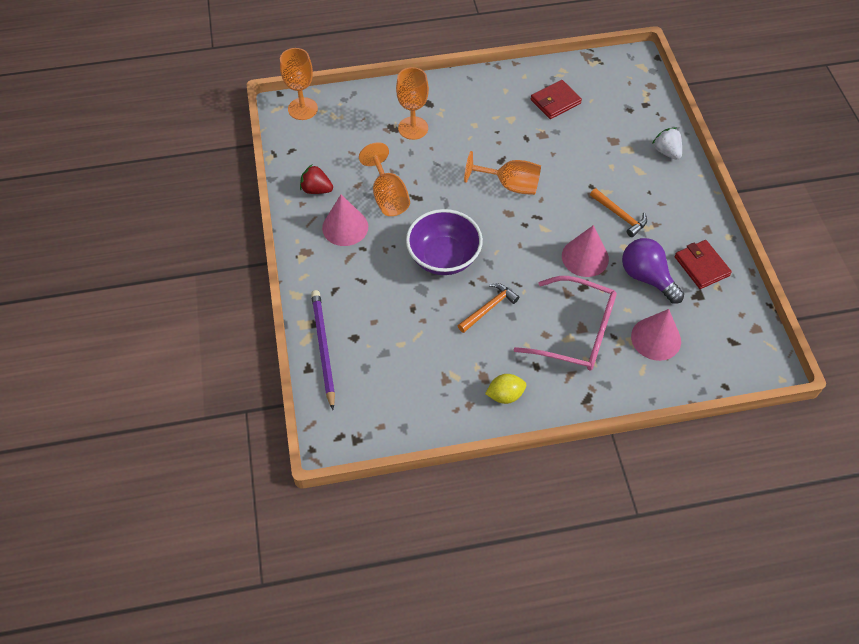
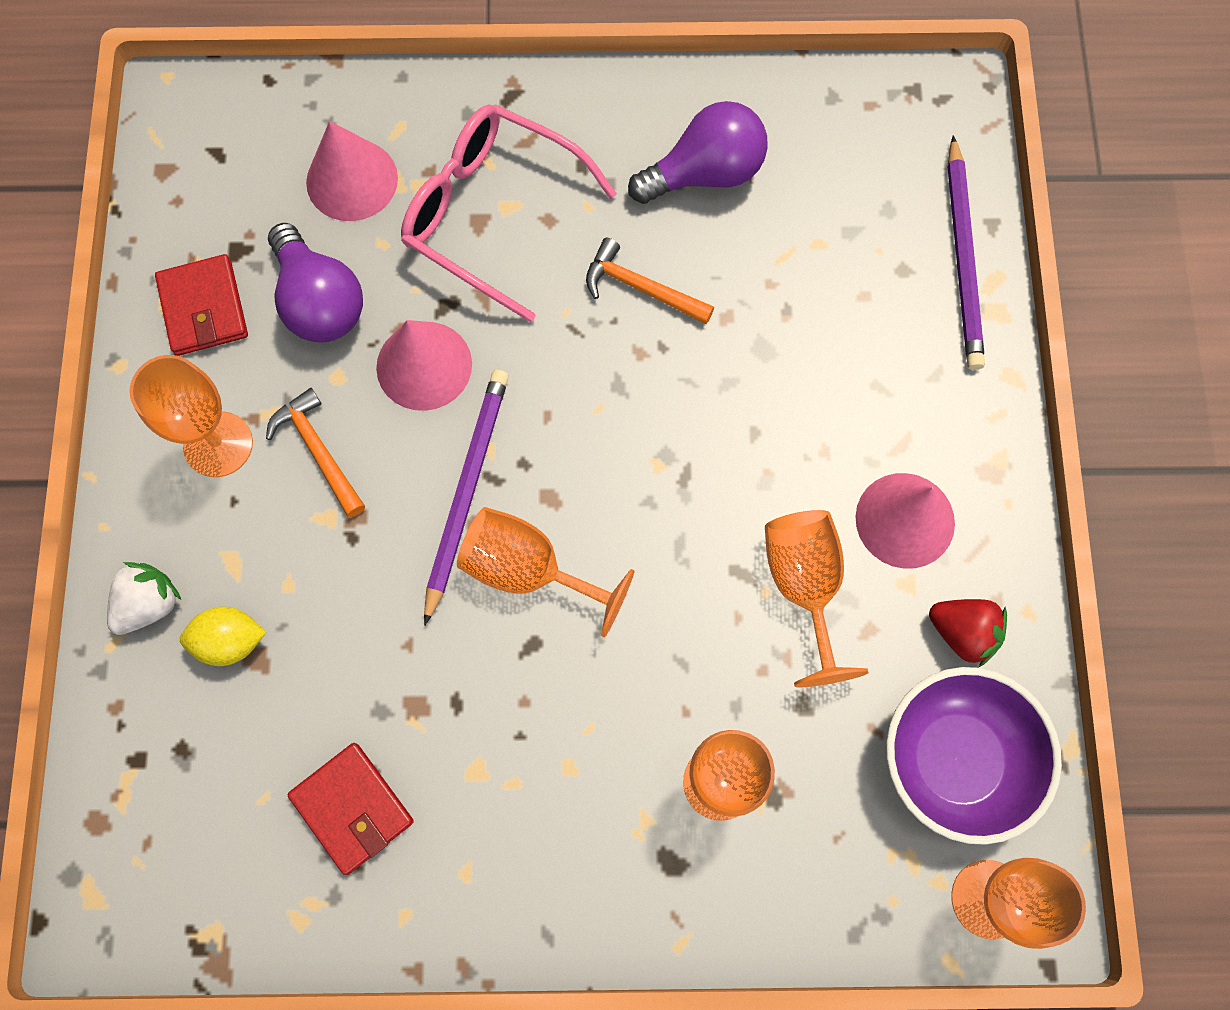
camera: 170 degrees left, 15 degrees up
purple bowl [406,209,483,275] -> purple bowl moved to [886,667,1062,845]
orange hammer [458,283,519,333] -> orange hammer turned 60 degrees clockwise [586,238,714,324]
yellow lemon [485,374,526,404] -> yellow lemon moved to [180,606,266,666]
red wallet [531,80,582,119] -> red wallet turned 75 degrees clockwise [287,743,414,875]
white strawberry [652,128,682,160] -> white strawberry turned 120 degrees counterclockwise [107,562,181,635]
none -> orange goblet [130,355,253,477]
none -> purple pencil [424,370,509,626]
none -> purple light bulb [628,101,768,204]

